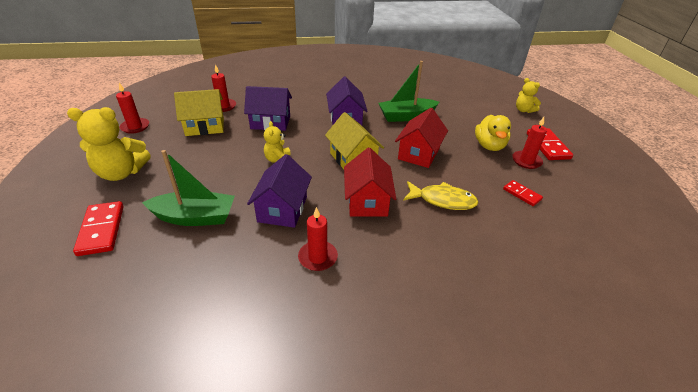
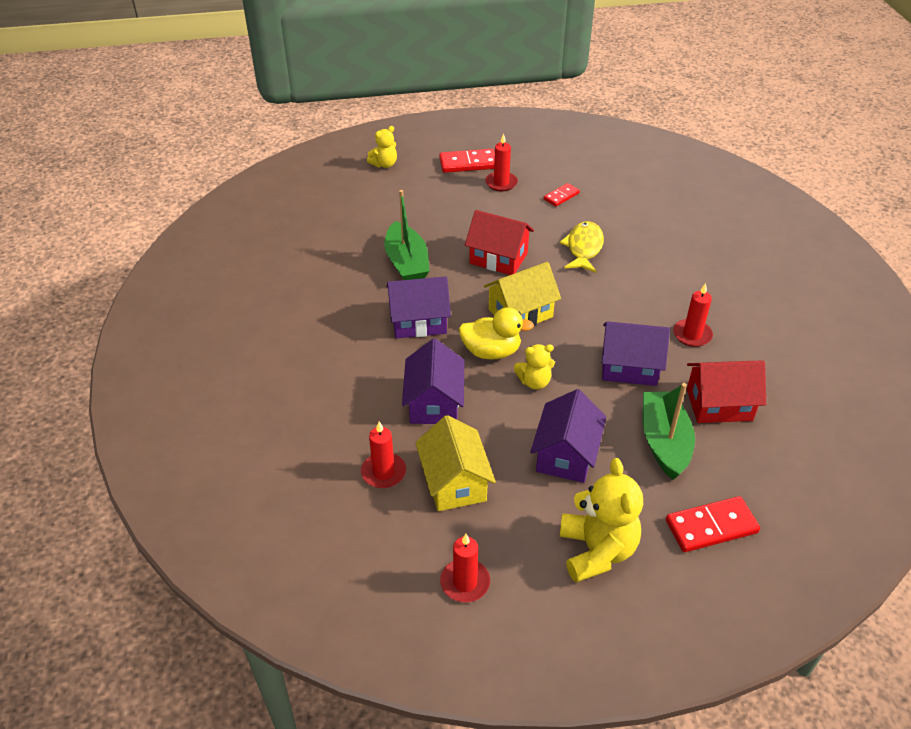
camera: 90 degrees left, 5 degrees up
red house [344,148,396,217] -> red house moved to [687,361,766,423]
yellow duck [475,115,511,151] -> yellow duck moved to [459,307,534,360]
none -> purple house [530,389,606,483]

